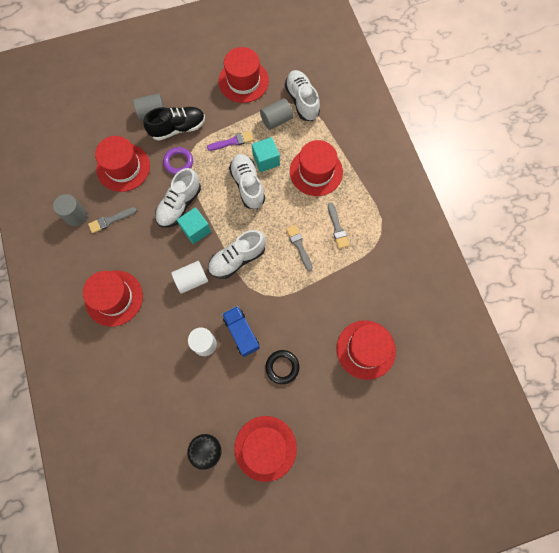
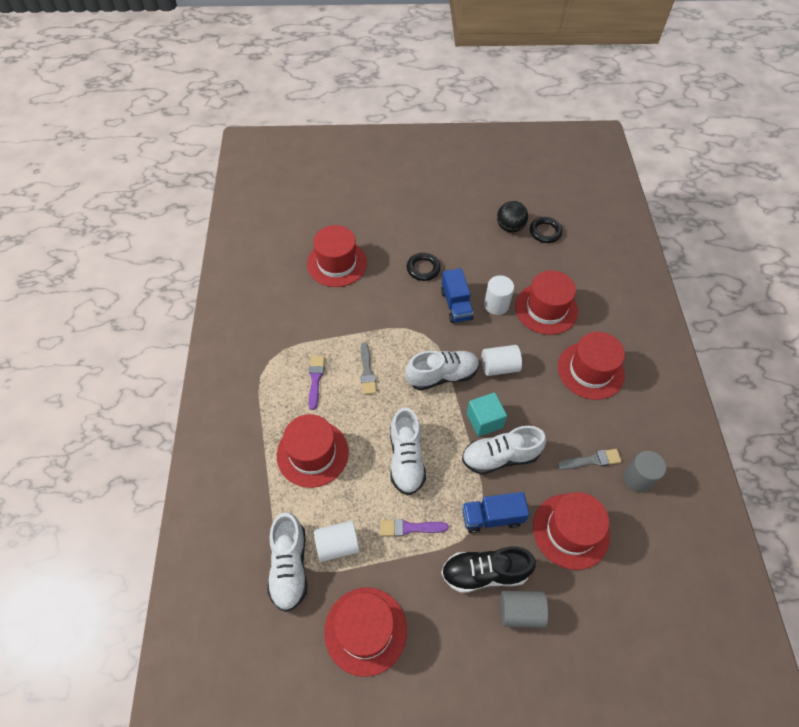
camera: 165 degrees left, 15 degrees down
white shoe [155,168,201,228] -> white shoe turned 150 degrees counterclockwise [462,426,546,474]
purple ring [163,147,193,175] -> blue truck [462,492,529,533]
red hat [234,416,297,482] -> red hat moved to [515,270,578,335]
turquoise cube [252,137,280,172] -> none
grey cylinder [260,98,293,130] -> white cylinder [314,520,360,562]
grey brush [328,203,349,249] -> purple brush [309,356,325,410]
none -> black ring [530,217,563,243]

